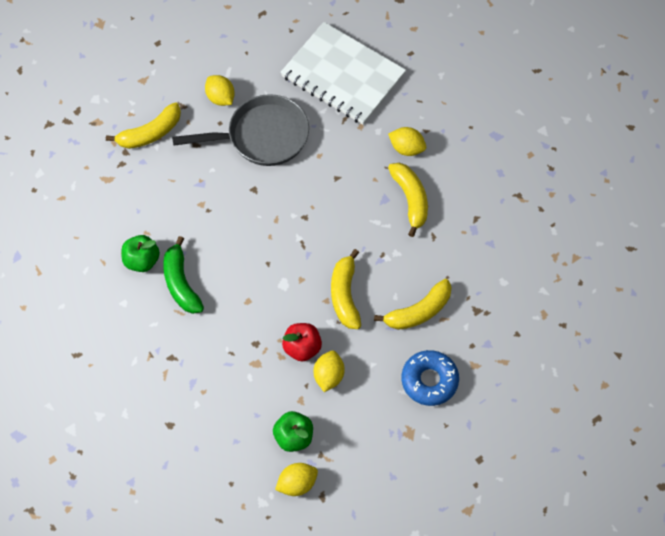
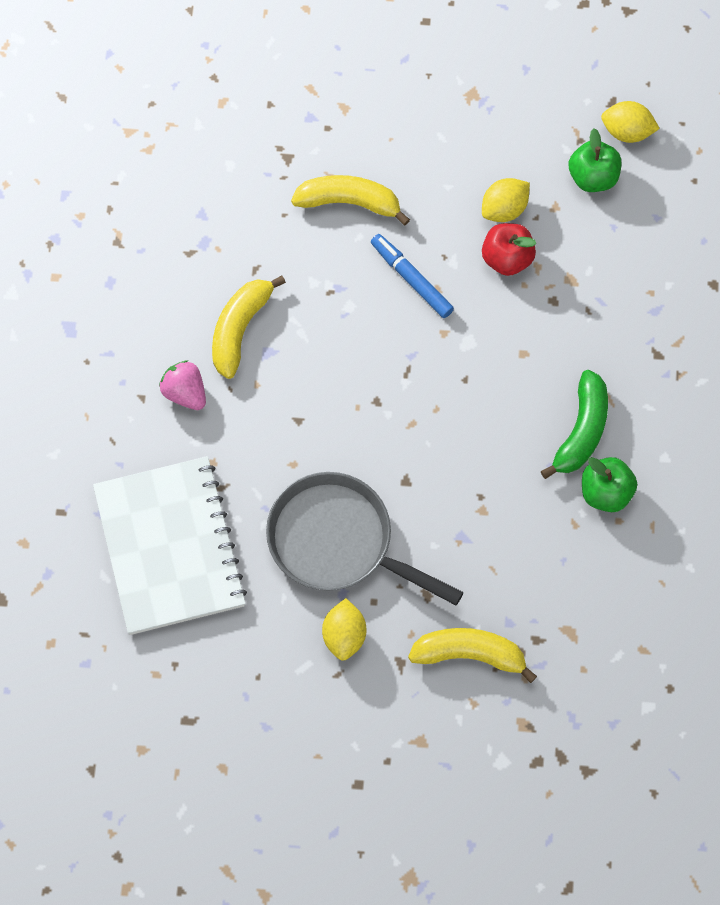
camera: 140 degrees left, 5 degrees up
yellow banana [331,249,361,329] -> blue marker [371,234,454,318]
yellow lemon [388,127,426,156] -> pink strawberry [159,361,206,410]
blue donut [402,350,459,406] -> none

